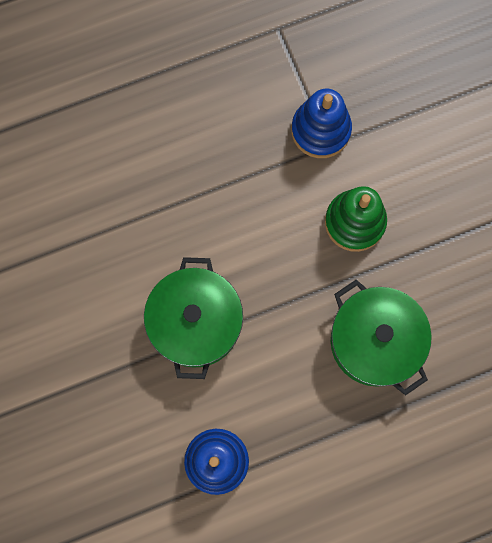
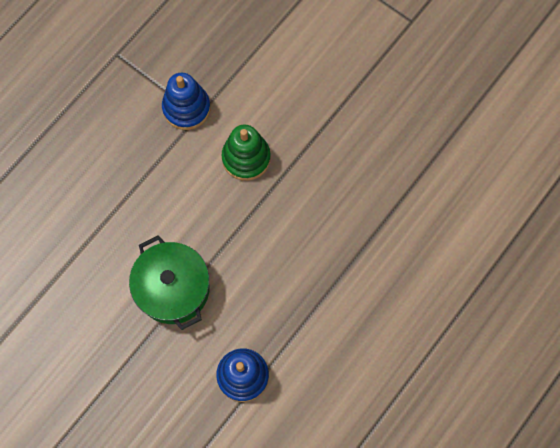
camera: 30 degrees left, 5 degrees down
green pot [331,279,432,396] -> none

